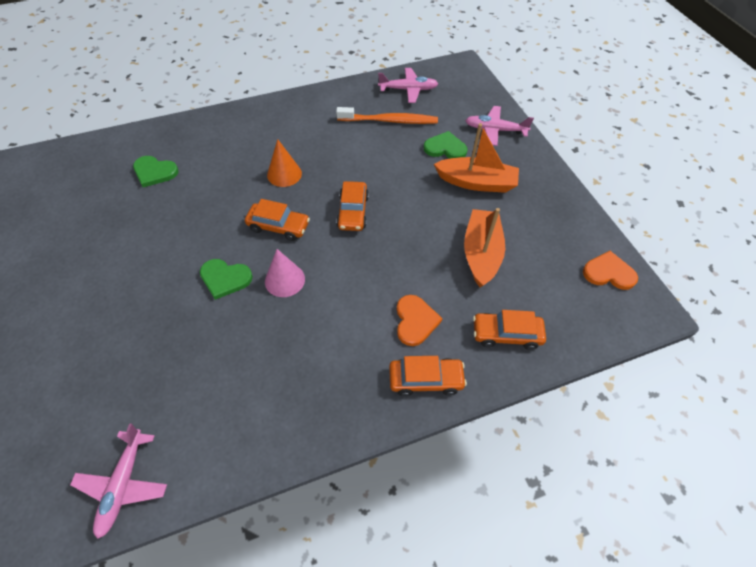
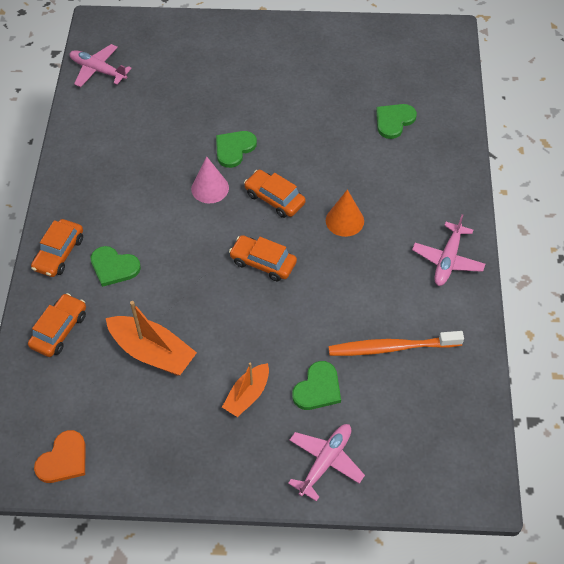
camera: 115 degrees right, 0 degrees up
orange car [245,199,310,241] -> orange car turned 90 degrees clockwise [244,170,306,218]
orange toothbrush [336,107,438,124] -> orange toothbrush turned 60 degrees clockwise [328,331,464,356]
pink plane [378,68,438,103] -> pink plane moved to [412,214,485,286]
orange heart [397,295,443,346] -> green heart [91,246,141,287]
orange boat [434,123,519,193] -> orange boat [222,362,269,417], size x0.64

